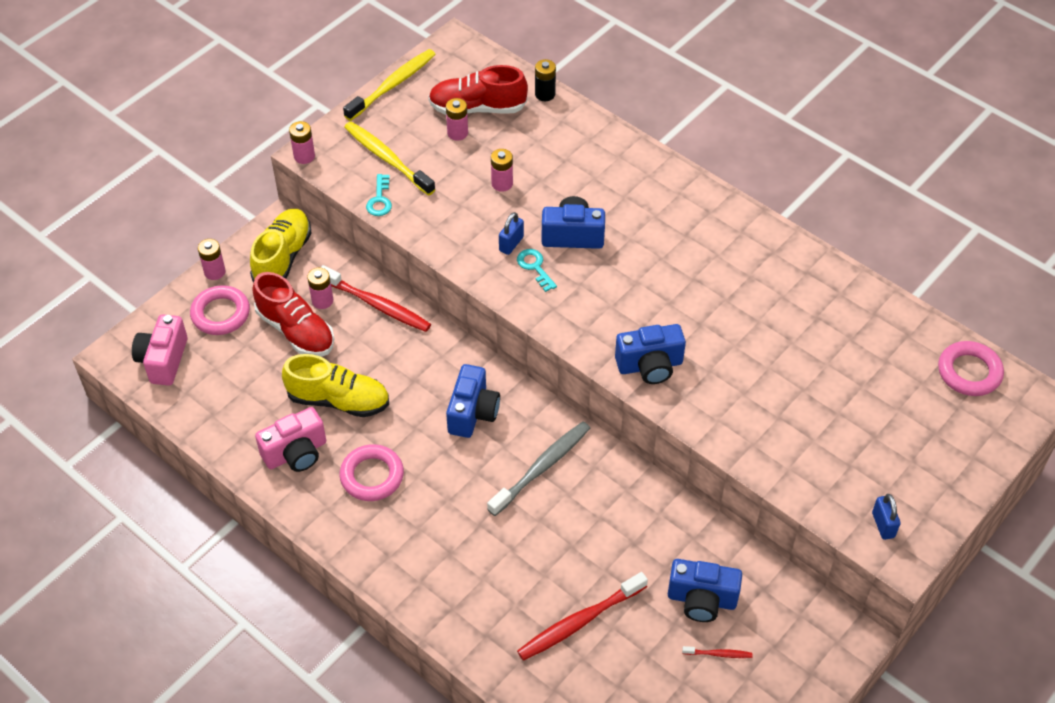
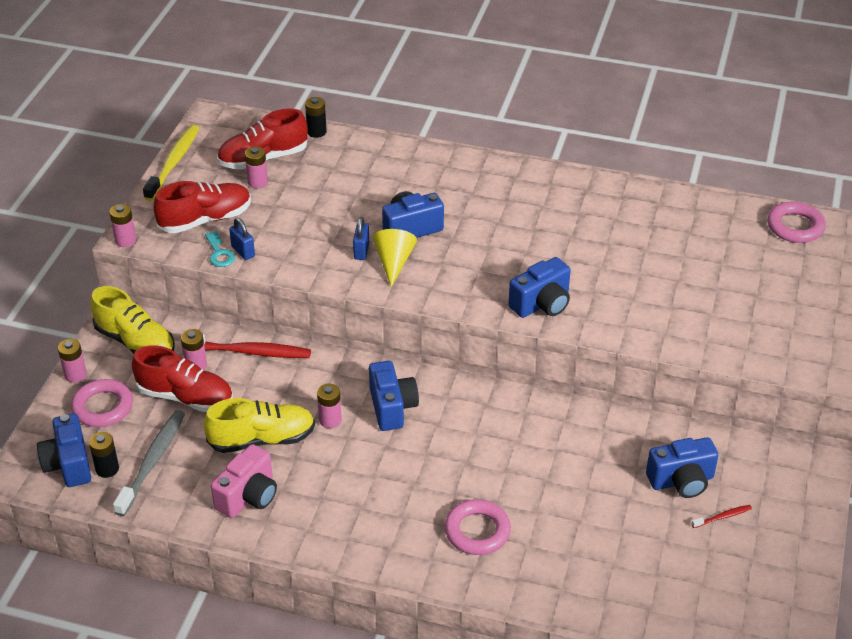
camera: 25 degrees left, 10 degrees down
pink camera [132,314,188,386] -> blue camera [37,413,91,487]
yellow shoe [250,209,312,282] -> yellow shoe turned 135 degrees clockwise [90,286,175,354]
pink ring [339,444,404,501] -> pink ring moved to [445,499,511,555]
yellow toothbrush [344,122,436,196] -> red shoe [153,181,251,233]
grey toothbrush [487,422,590,516] -> grey toothbrush moved to [113,410,185,516]
pink battery [491,149,513,192] -> pink battery moved to [317,383,342,428]
turquoise key [517,249,557,292] -> yellow cone [373,229,417,287]
red toothbrush [517,572,648,661] -> none
blue padlock [872,494,901,540] -> blue padlock moved to [229,218,255,260]
none -> black battery [89,432,119,478]

